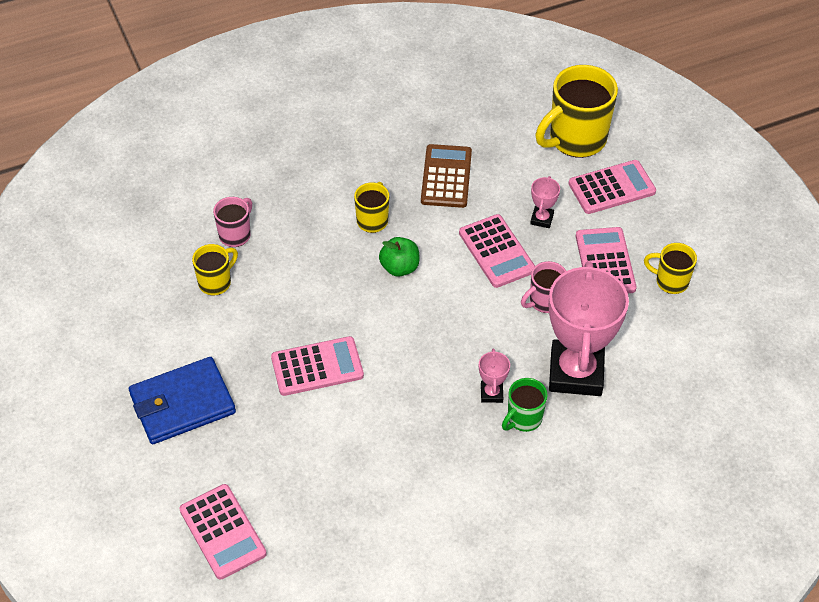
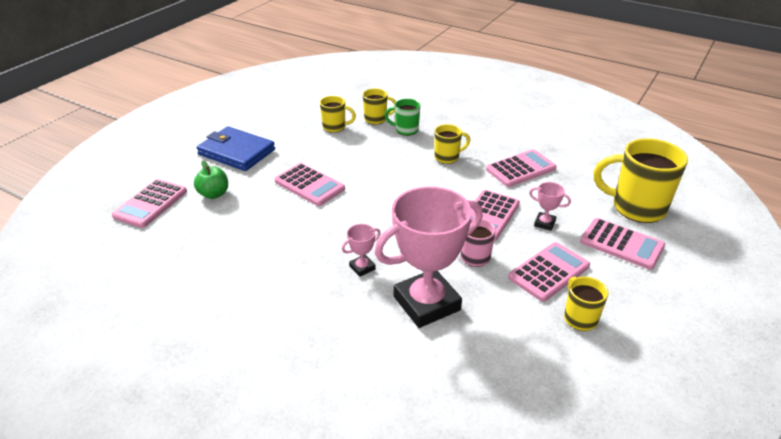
camera: 55 degrees right, 15 degrees down
pink mug [213,197,252,247] -> yellow mug [363,88,397,125]
green apple [379,237,420,277] -> green apple moved to [194,161,228,199]
brown calculator [421,144,472,208] -> pink calculator [486,149,557,187]
green mug [502,378,548,432] -> green mug moved to [385,99,420,136]
pink trophy [530,176,560,228] -> pink trophy turned 45 degrees clockwise [529,182,571,231]

